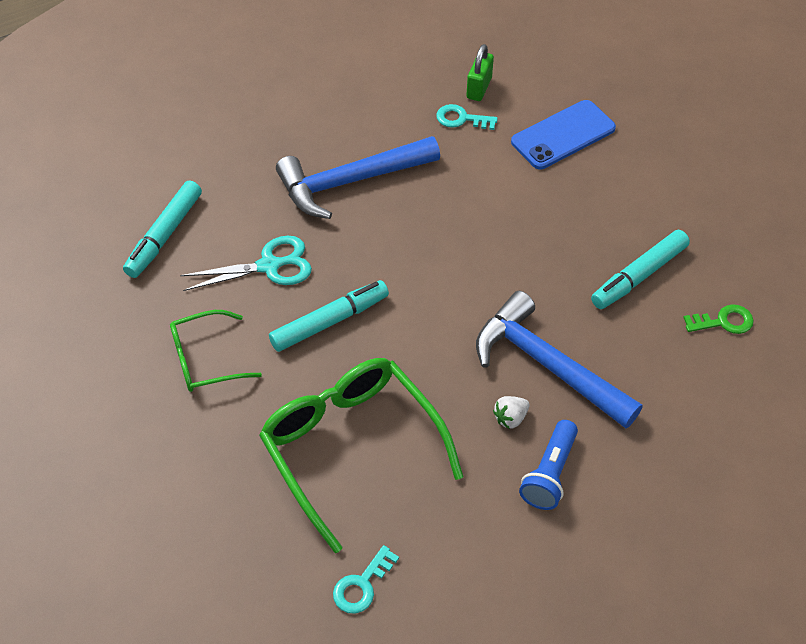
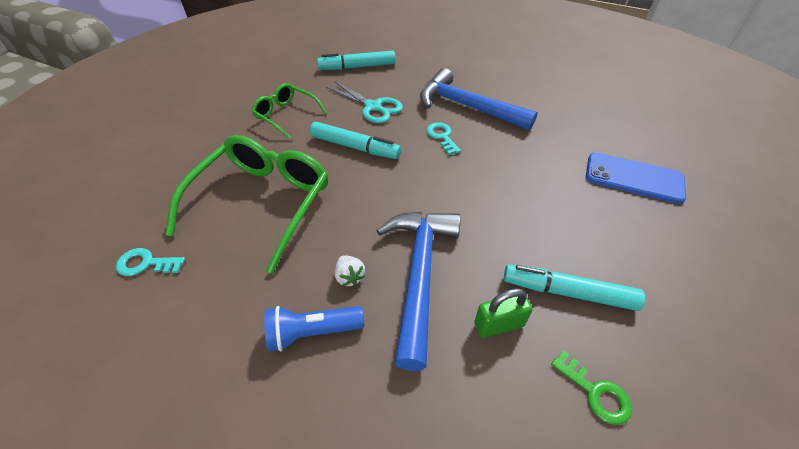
camera: 55 degrees right, 5 degrees down
turquoise key [436,104,498,130] -> turquoise key moved to [426,122,461,155]
green padlock [466,44,494,101] -> green padlock moved to [474,288,533,338]
white strawberry [493,396,529,429] -> white strawberry turned 135 degrees counterclockwise [335,255,365,286]

